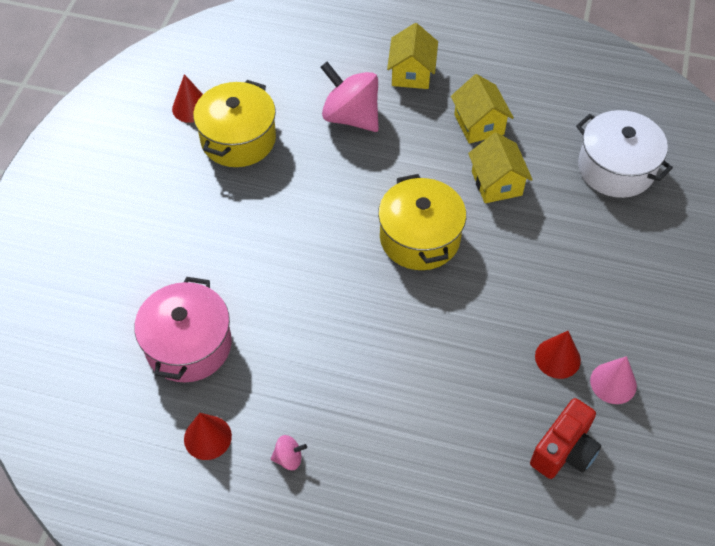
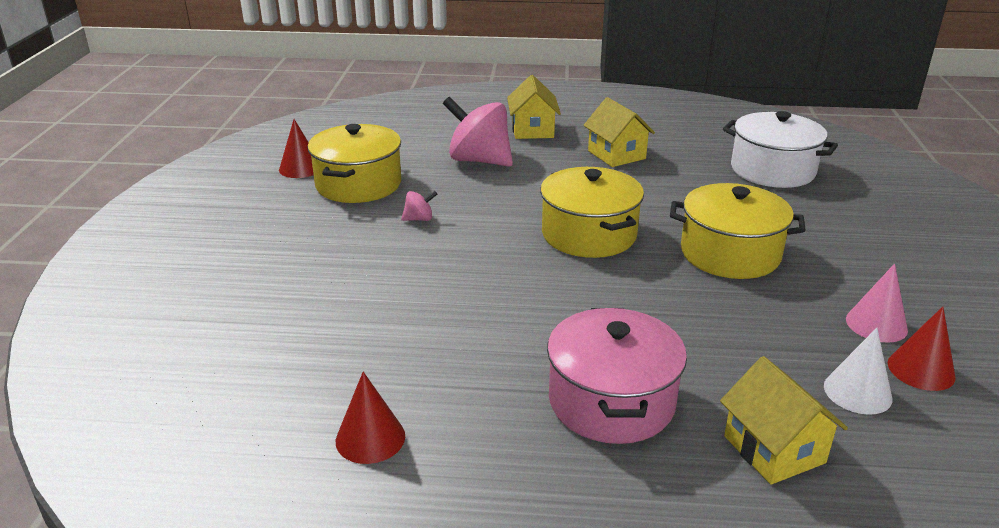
camera: 10 degrees left, 25 degrees down
pink pot [135,277,232,383] -> pink pot moved to [547,308,687,444]
pink spinning top [271,435,307,470] -> pink spinning top moved to [401,191,437,221]
yellow house [468,132,533,203] -> yellow house moved to [720,356,848,485]
red camera [530,398,601,479] -> white cone [824,328,892,415]
red cone [535,331,581,379] -> red cone moved to [888,307,956,391]
none -> yellow pot [670,183,806,279]

